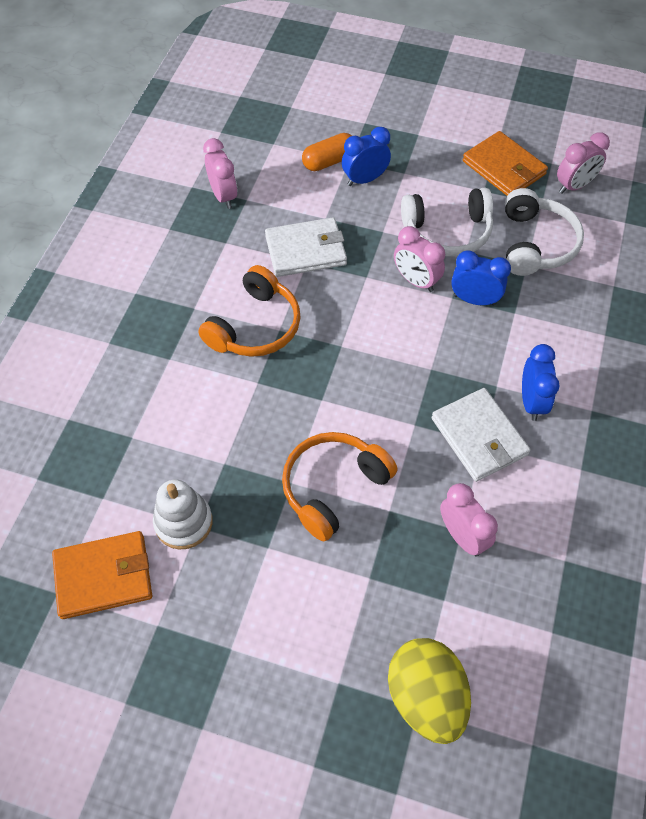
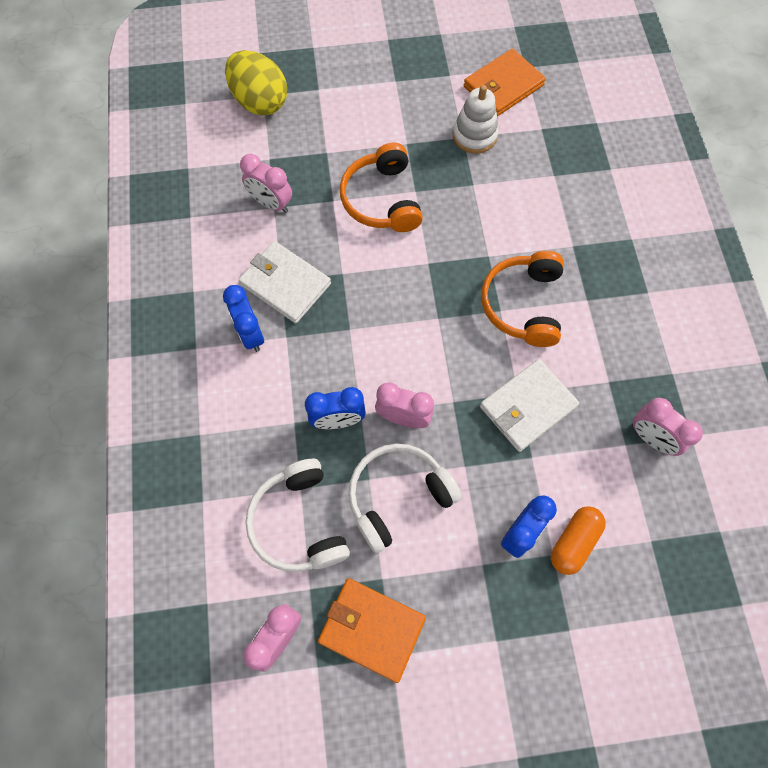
camera: 155 degrees right, 10 degrees up
orange headphones [282,432,397,542] -> orange headphones turned 150 degrees clockwise [340,143,423,232]

